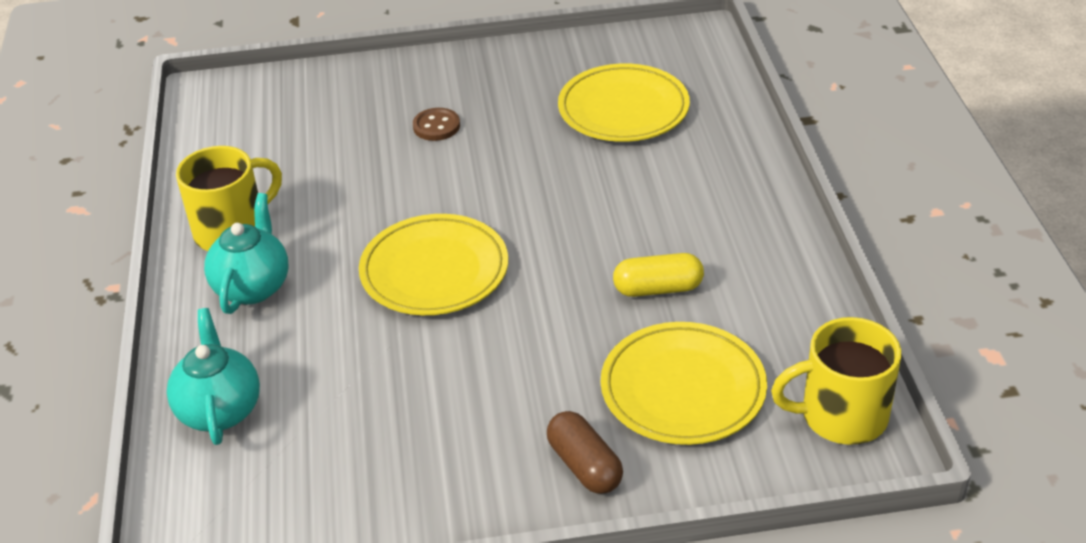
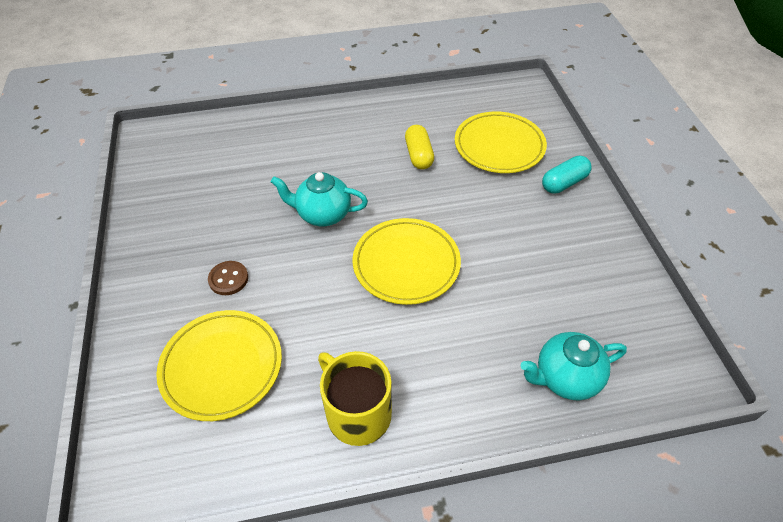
camera: 95 degrees left, 10 degrees up
turquoise teapot [204,193,289,314] -> turquoise teapot moved to [271,172,368,226]
brown capsule [547,411,623,494] -> turquoise capsule [542,156,592,194]
yellow plate [558,64,690,142] -> yellow plate moved to [156,310,282,421]
yellow mug [771,317,901,445] -> none

